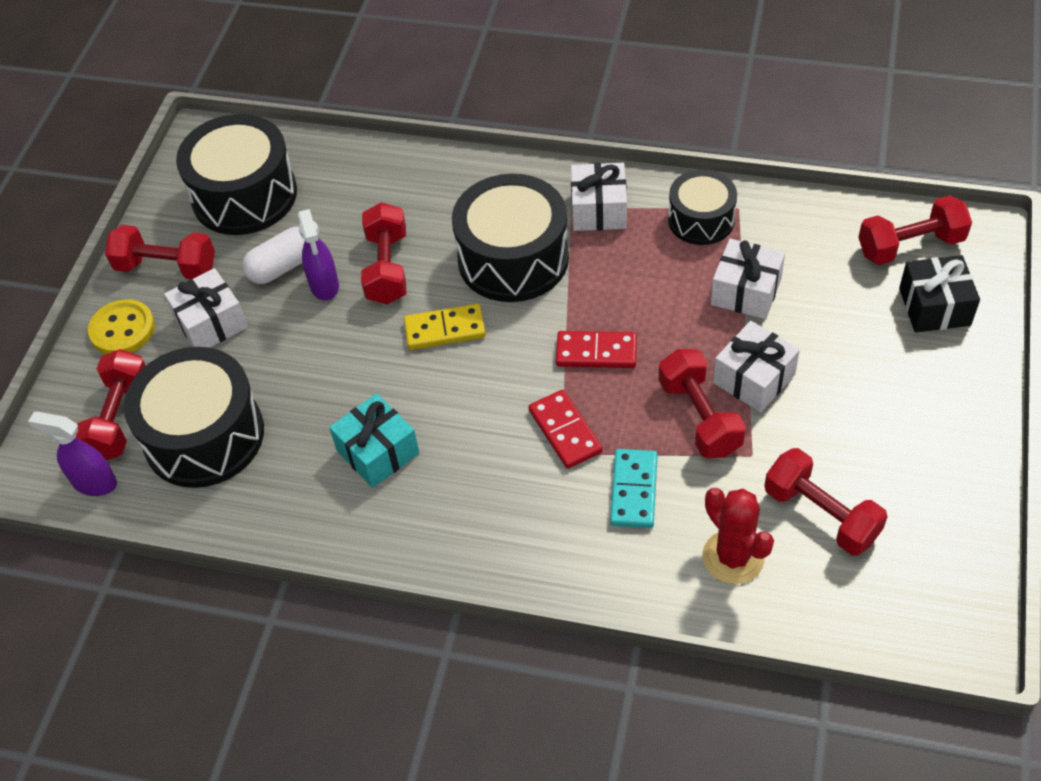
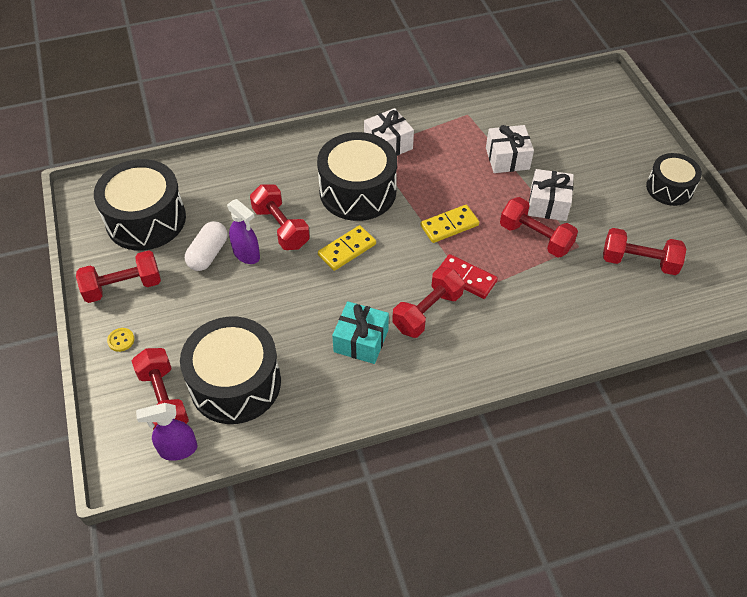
camera: 35 degrees left, 0 degrees up
yellow button [88,299,155,354] -> yellow button [107,328,134,352], size x0.52
white gift [164,268,248,348] -> none
red domino [556,331,637,368] -> yellow domino [420,205,479,243]
turquoise domino [610,449,658,528] -> none
black drum [668,169,737,245] -> black drum moved to [646,153,702,206]
red cactus [703,488,774,584] -> none
red dumbbell [858,195,972,265] -> red dumbbell moved to [392,267,465,338]
black gift [899,255,980,332] -> none

